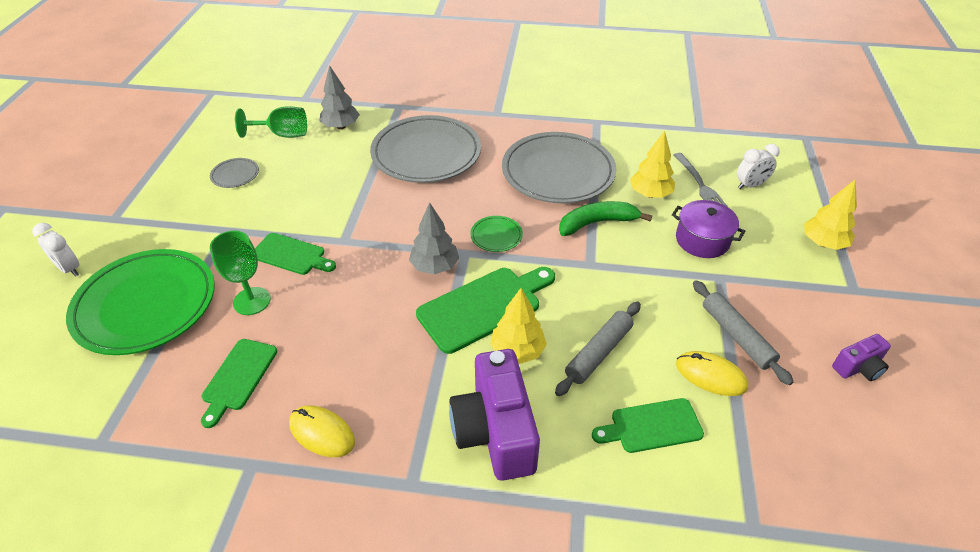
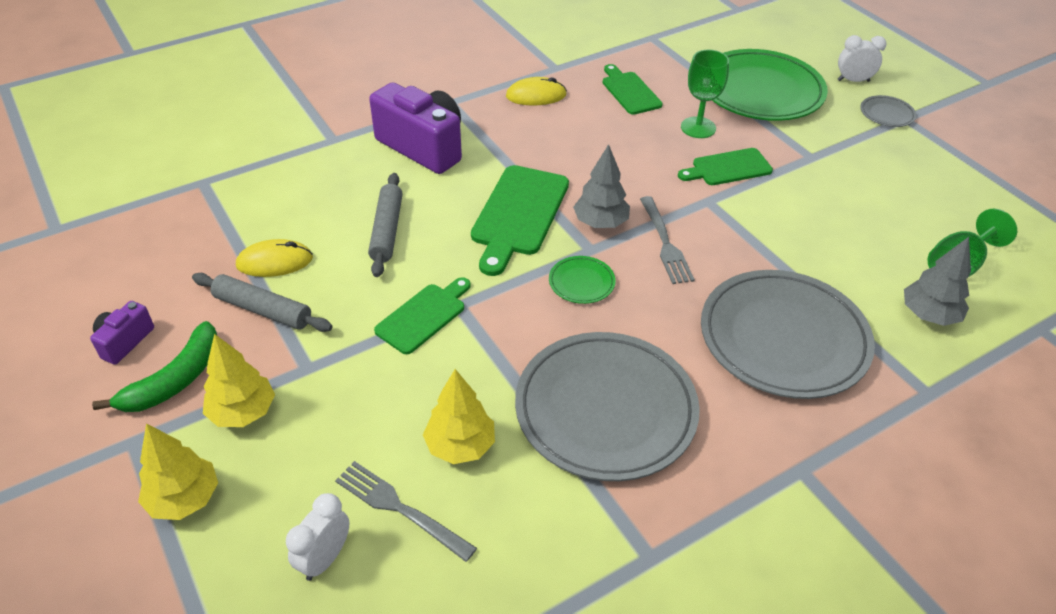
camera: 140 degrees right, 0 degrees up
grey plate [210,158,259,188] -> grey plate moved to [860,95,916,127]
yellow tree [490,288,547,364] -> yellow tree moved to [203,334,275,427]
green banana [559,201,652,236] -> green banana moved to [92,321,217,412]
green cutting board [592,398,704,453] -> green cutting board moved to [374,277,471,354]
purple pot [672,200,745,258] -> none
none -> grey fork [640,196,695,284]

